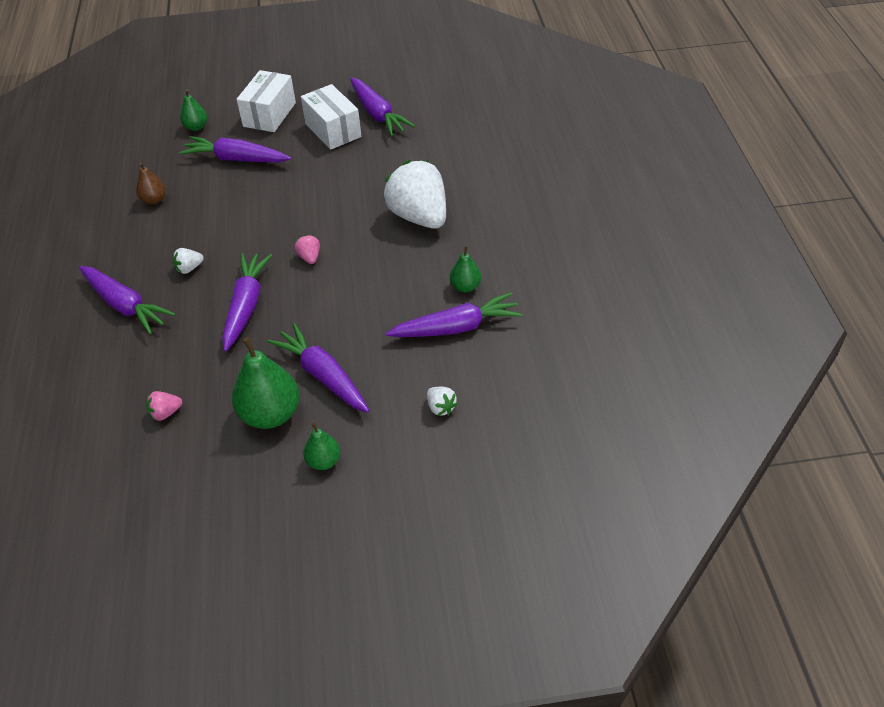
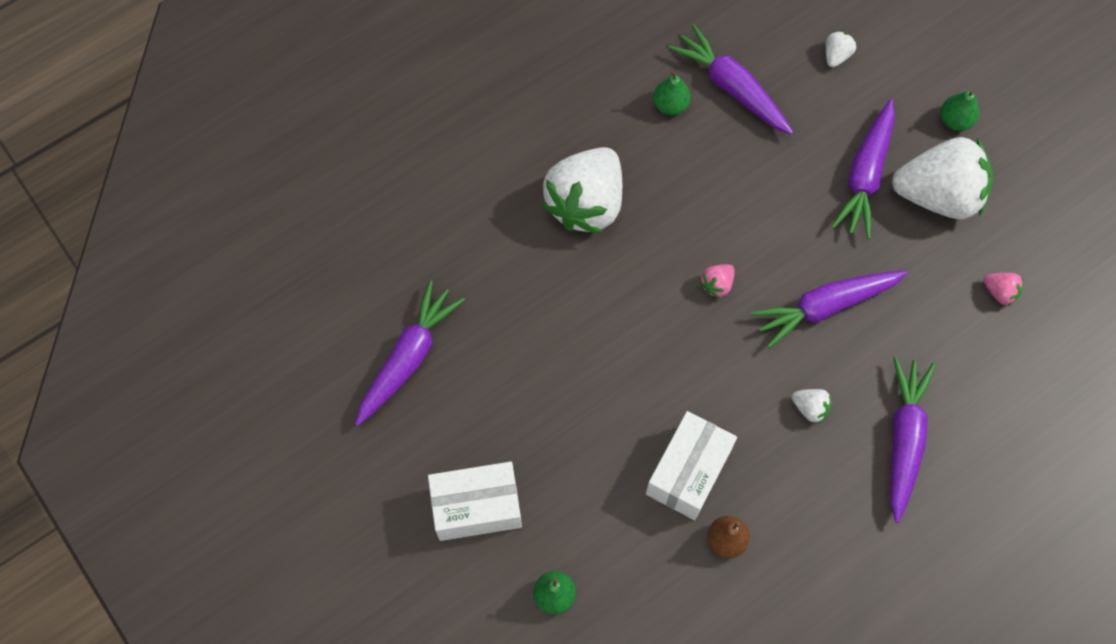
camera: 120 degrees left, 20 degrees up
purple carrot [179,136,291,162] -> none
green pear [232,337,300,429] -> white strawberry [892,137,993,219]
white box [301,84,361,150] -> white box moved to [646,411,737,520]

